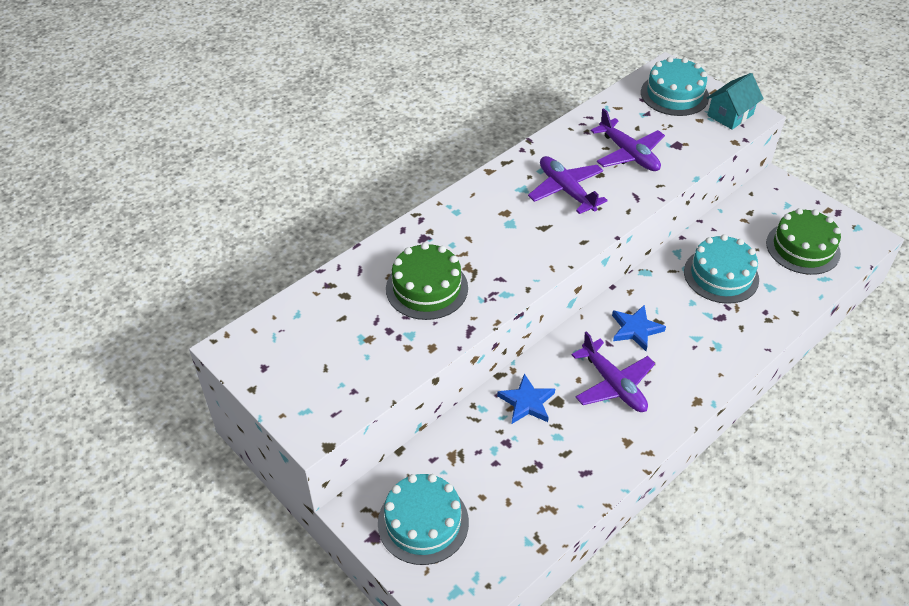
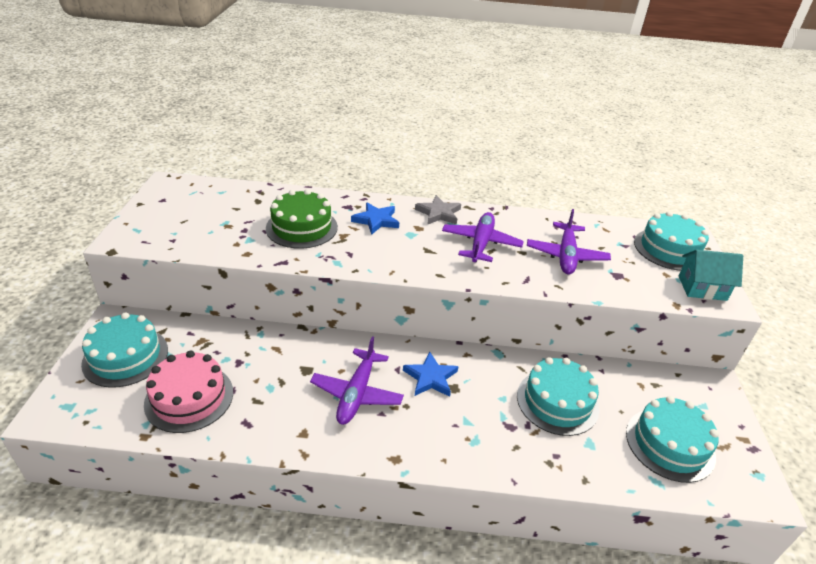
camera: 45 degrees right, 10 degrees down
blue star [497,373,555,424] -> blue star moved to [351,202,399,235]
green cake [766,208,841,275] -> turquoise cake [626,396,719,483]
none -> pink cake [144,350,233,433]
none -> grey star [415,195,461,225]

